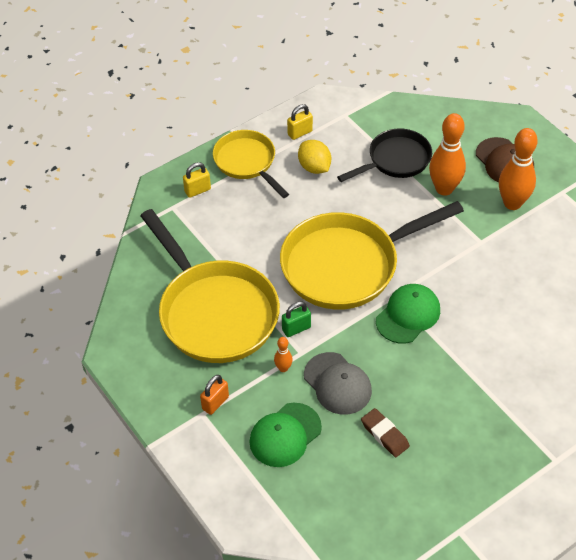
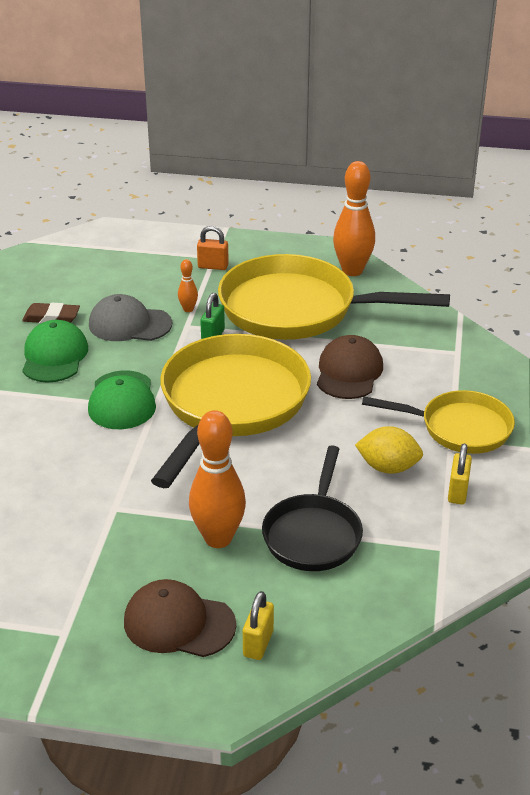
camera: 135 degrees right, 15 degrees down
yellow padlock [183,162,211,198] -> yellow padlock moved to [243,591,274,660]
orange padlock [200,375,229,415] -> orange padlock turned 75 degrees counterclockwise [197,226,229,270]
green cap [249,403,322,467] -> green cap moved to [22,320,88,383]
orange bowling pin [499,128,538,210] -> orange bowling pin moved to [333,161,375,276]
none -> brown cap [317,335,383,399]

